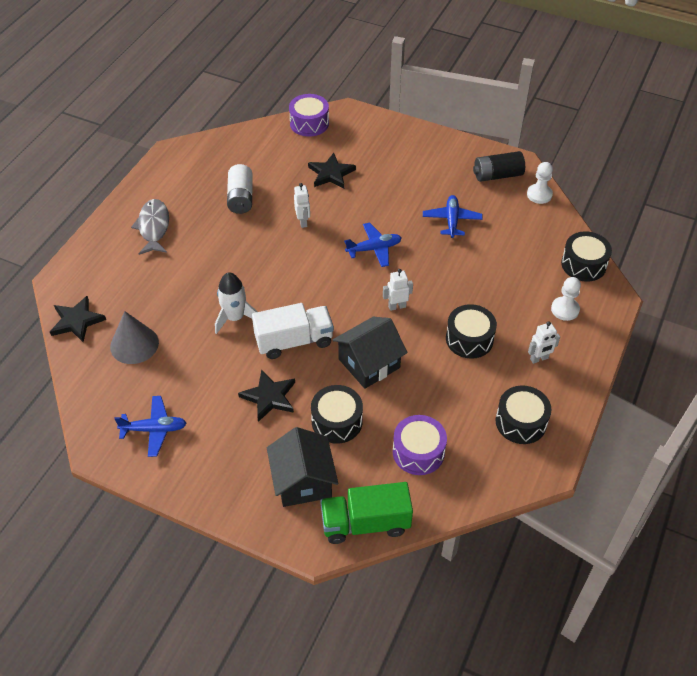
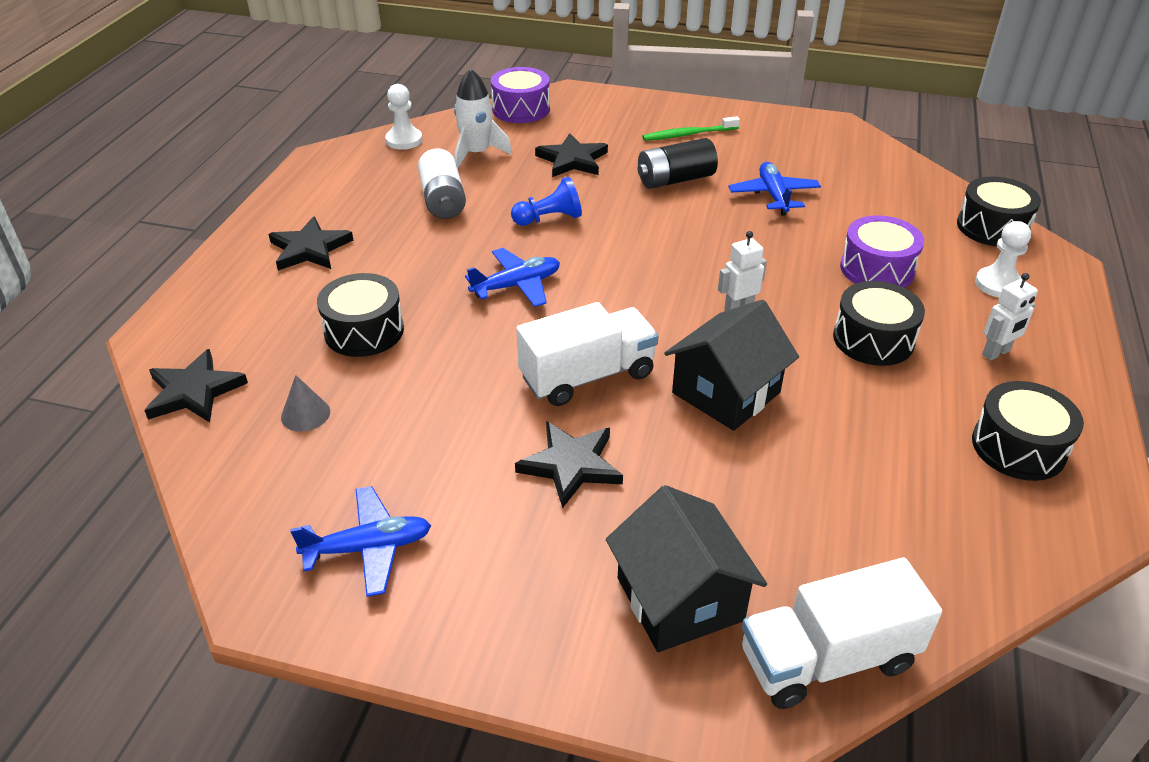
camera: 10 degrees left, 10 degrees down
grey cone [110,311,159,364] -> grey cone [281,375,330,432], size x0.56
grey fish [131,199,169,255] -> black star [269,216,353,271]
white rocket [215,272,258,334] -> white rocket moved to [454,68,512,168]
white robot [294,183,310,228] -> blue pawn [511,177,582,226]
black drum [311,385,363,444] -> black drum moved to [317,273,404,357]
green truck [320,482,413,544] -> white truck [742,557,942,709]
blue plane [344,222,401,267] -> blue plane moved to [465,248,560,307]
purple drum [393,415,447,475] -> purple drum moved to [840,215,924,288]
black battery [473,151,525,182] -> black battery moved to [638,138,718,189]
white pawn [527,162,553,204] -> white pawn moved to [385,84,423,150]
none -> green toothbrush [642,116,740,141]

